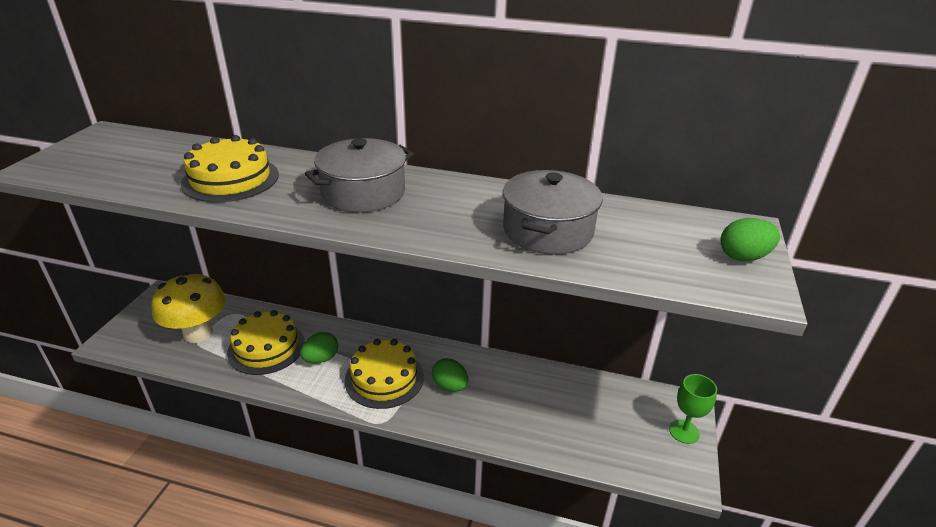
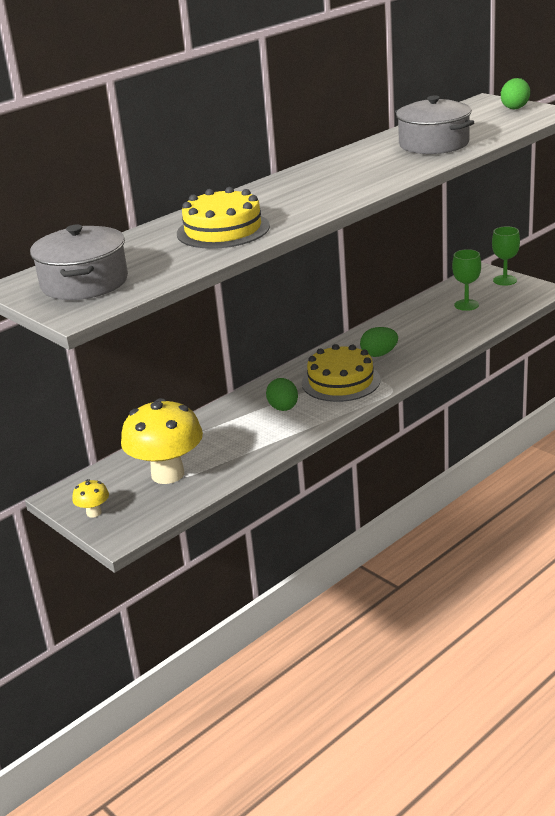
camera: 55 degrees left, 5 degrees down
yellow cake [227,310,305,375] -> none
grey pot [305,138,414,213] -> grey pot moved to [30,224,128,300]
none -> yellow mushroom [72,479,109,518]
none -> green goblet [452,249,481,311]

